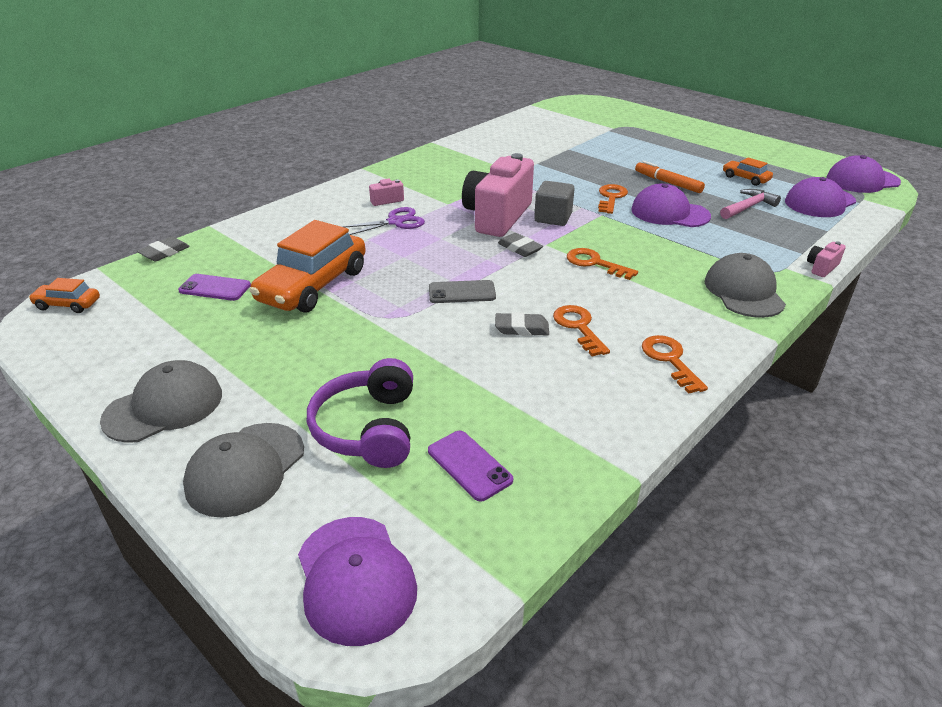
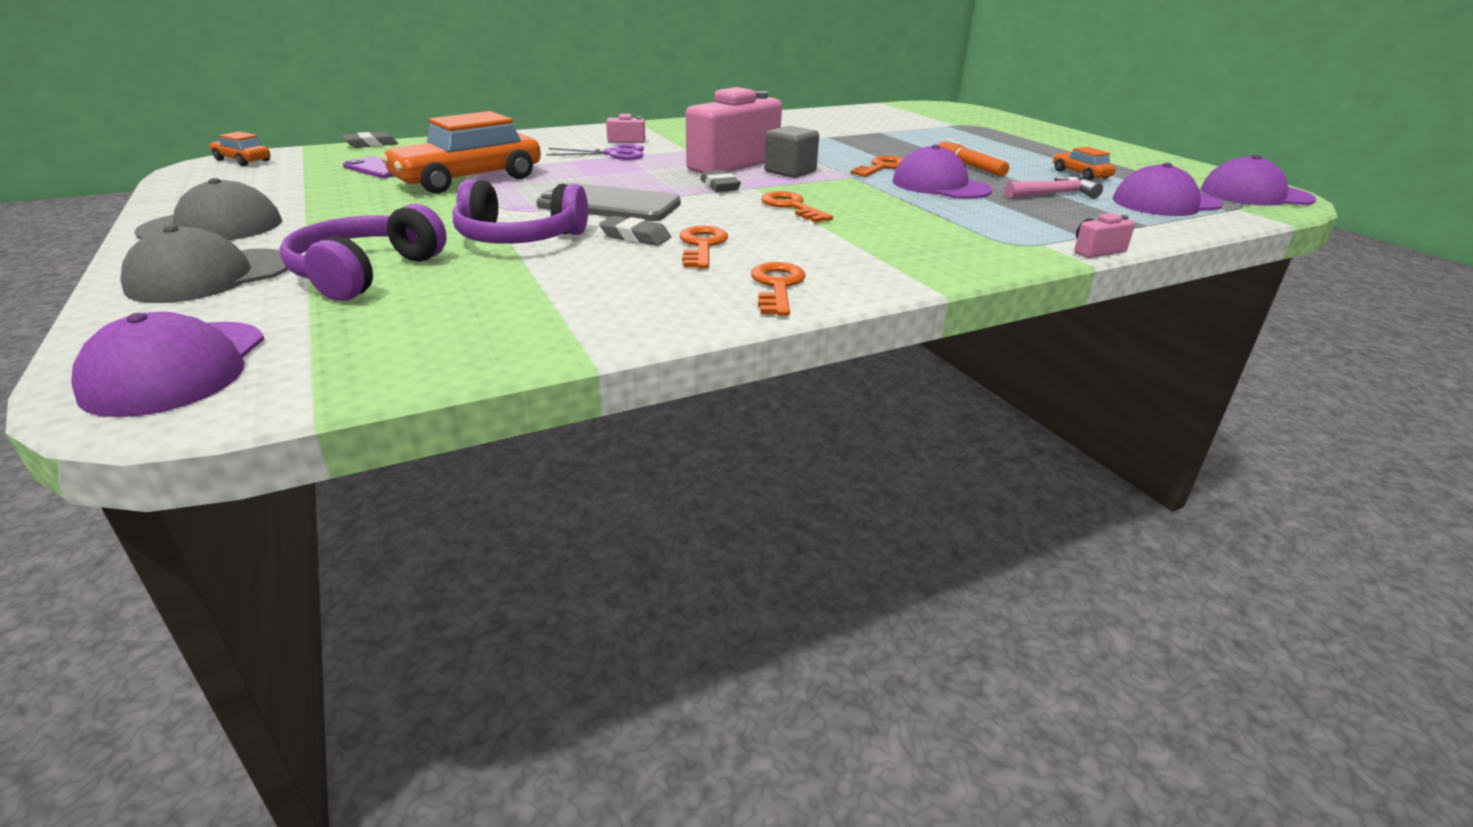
camera: 20 degrees right, 5 degrees down
purple phone [428,431,513,502] -> none
grey phone [429,280,496,303] -> grey phone [536,183,681,221], size x1.68
grey cap [705,253,786,318] -> none
none -> purple headphones [453,179,588,244]

